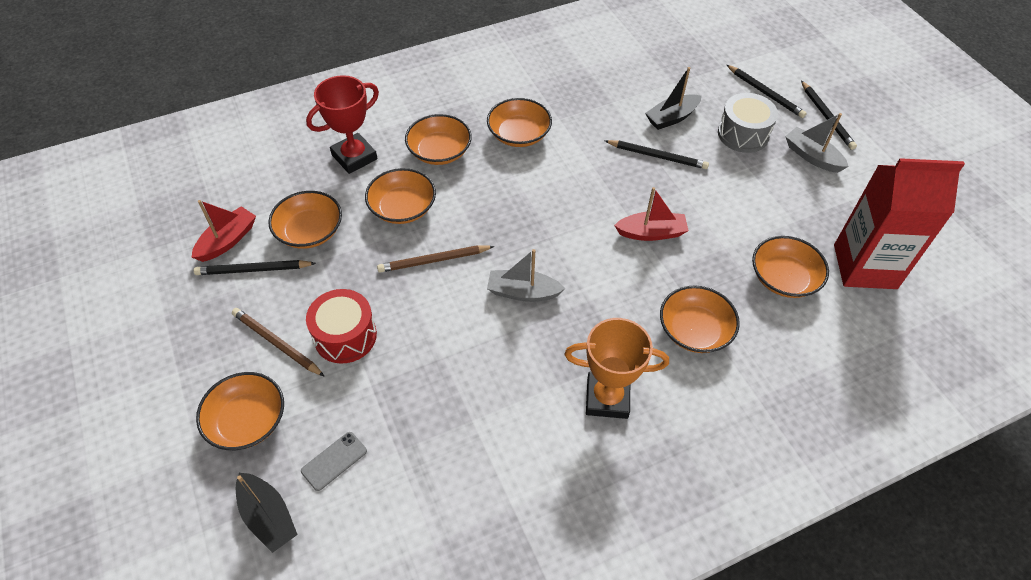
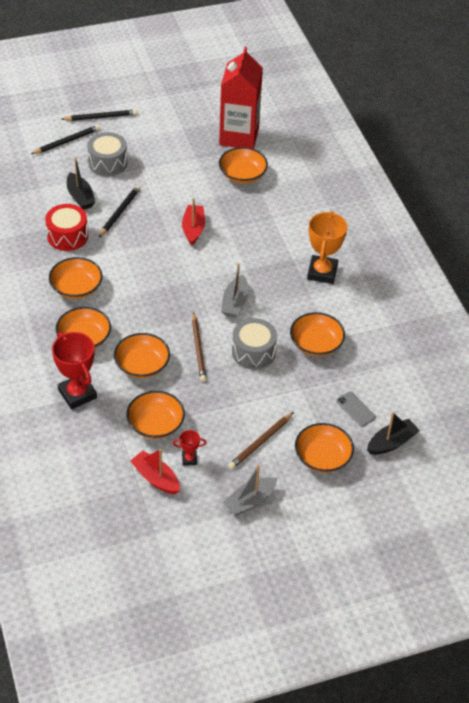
camera: 85 degrees left, 5 degrees down
black pencil [194,260,316,275] -> red trophy [173,430,207,465]
red drum [306,289,377,364] -> red drum moved to [45,204,88,251]
orange bowl [660,286,740,353] -> orange bowl moved to [290,312,345,356]
grey boat [785,113,849,173] -> grey boat moved to [223,465,277,516]
none -> grey drum [232,318,277,370]

